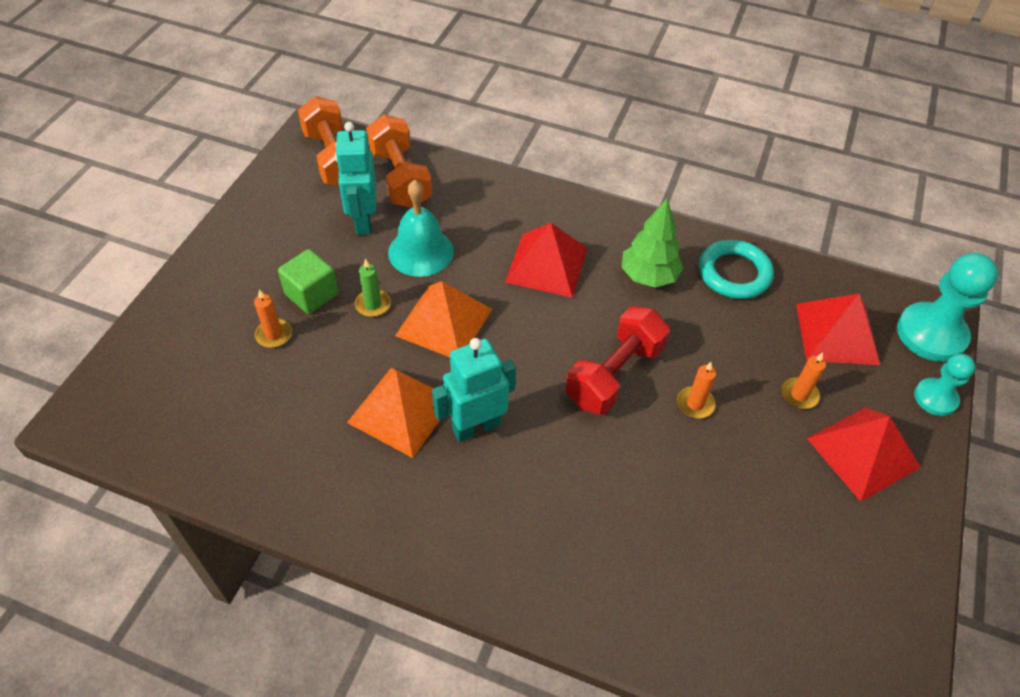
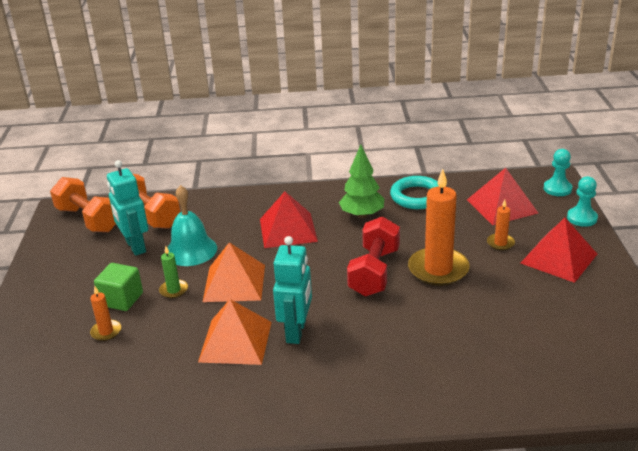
camera: 20 degrees left, 20 degrees down
turquoise robot [432,338,516,442] -> turquoise robot turned 150 degrees clockwise [273,236,312,344]
orange candle [677,362,716,418] -> orange candle [408,169,470,286], size x2.12
turquoise pawn [897,253,998,362] -> turquoise pawn [544,149,572,196], size x0.58

